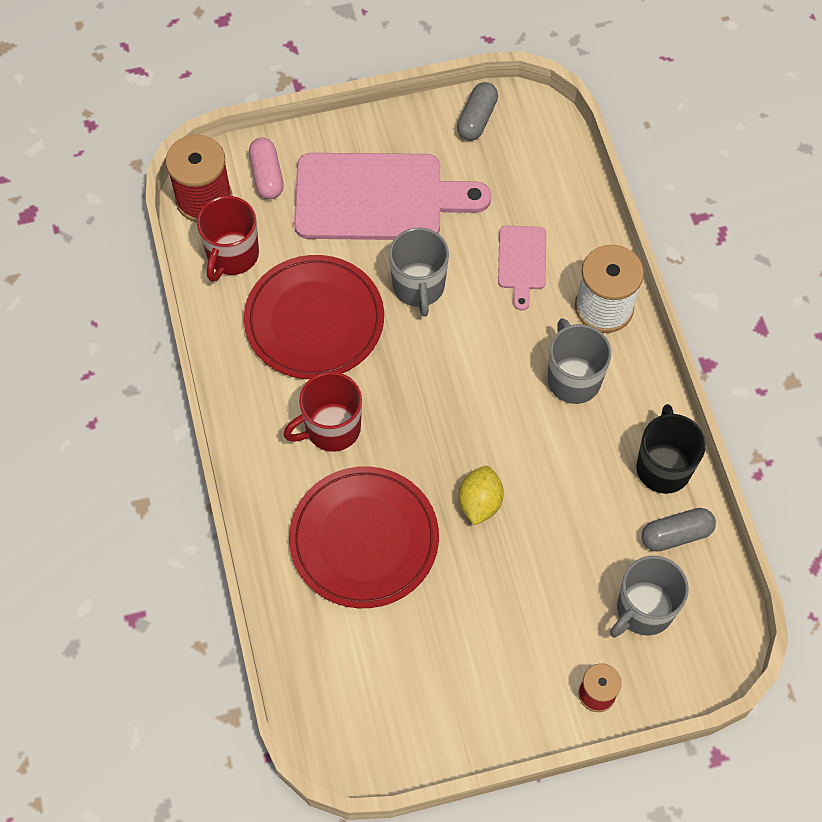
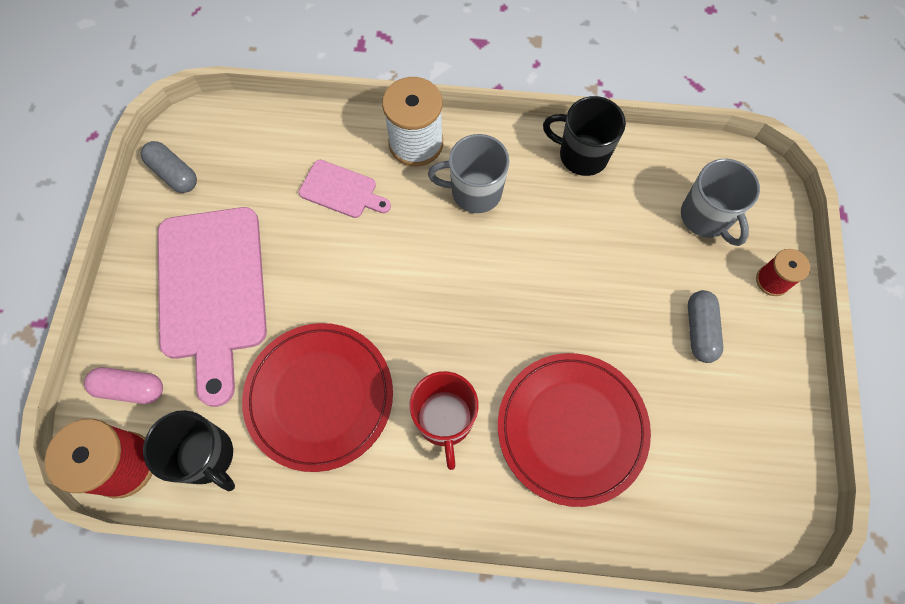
camera: 70 degrees left, 5 degrees up
red mug [197,196,259,282] -> black mug [143,410,235,491]
pink cutting board [294,153,491,240] -> pink cutting board turned 150 degrees clockwise [158,207,267,407]
grey mug [389,228,449,317] -> none
yellow lemon [459,466,504,525] -> none
grey capsule [642,508,716,552] -> grey capsule moved to [688,290,723,363]

